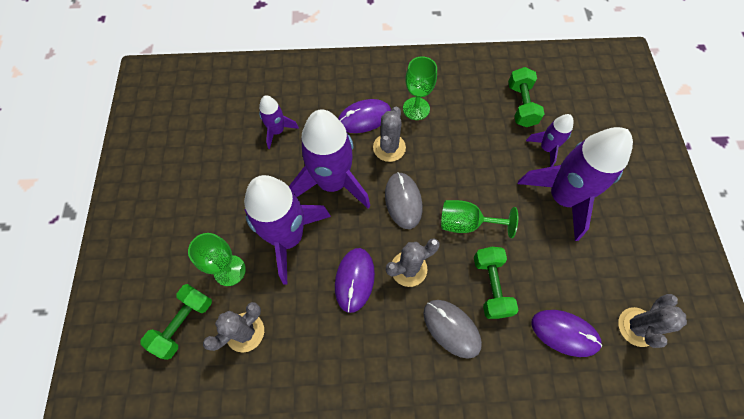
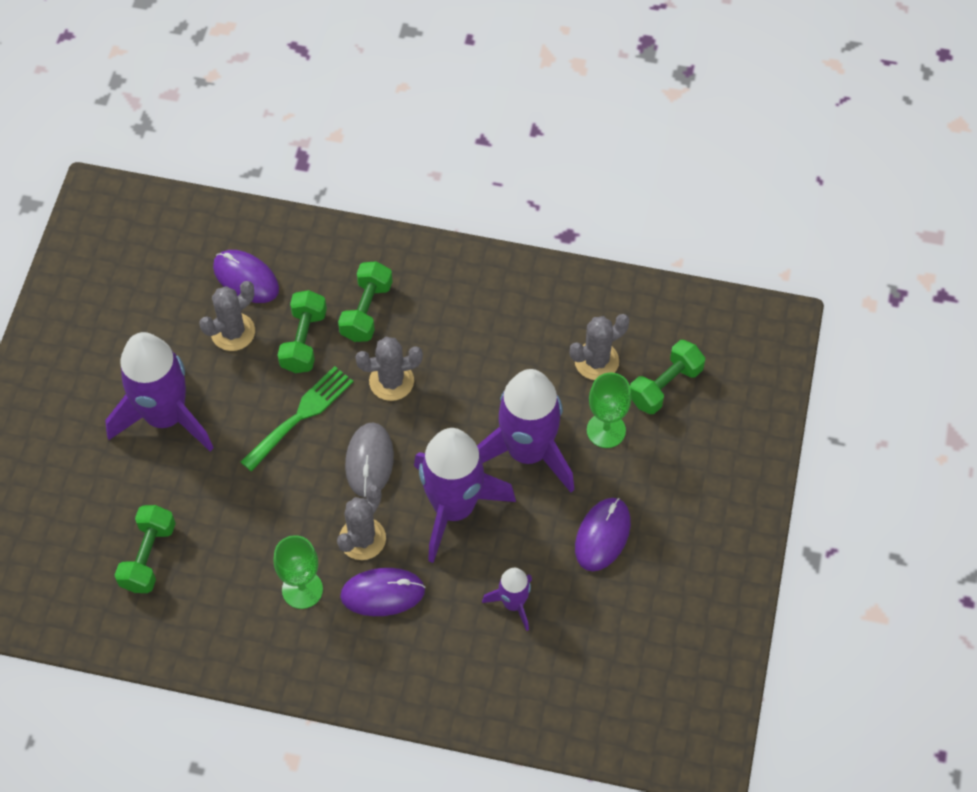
camera: 165 degrees left, 5 degrees down
purple mouse [335,248,375,313] -> purple mouse moved to [575,498,631,571]
grey mouse [423,300,482,359] -> green dumbbell [338,261,393,342]
green goblet [441,200,518,238] -> green fork [241,366,353,472]
purple rocket [526,114,574,167] -> none
grey cactus [618,294,687,348] -> grey cactus moved to [199,281,255,351]

